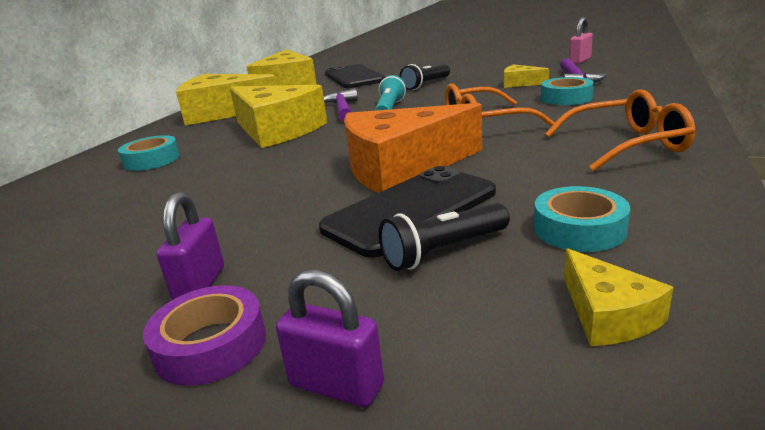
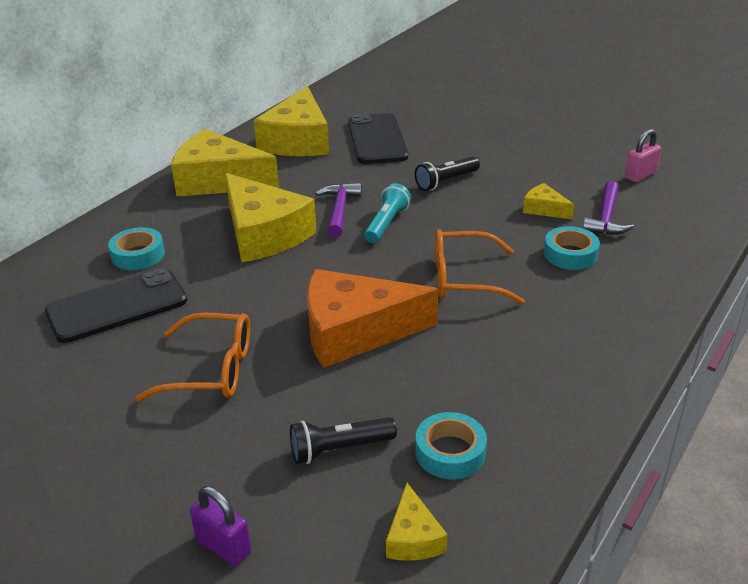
camera: 10 degrees right, 10 degrees up
purple tape [143,285,266,386] -> none
purple padlock [157,192,224,300] -> none
black phone [319,166,496,258] -> black phone moved to [45,268,187,343]
orange glasses [545,89,695,171] -> orange glasses moved to [136,313,250,401]

